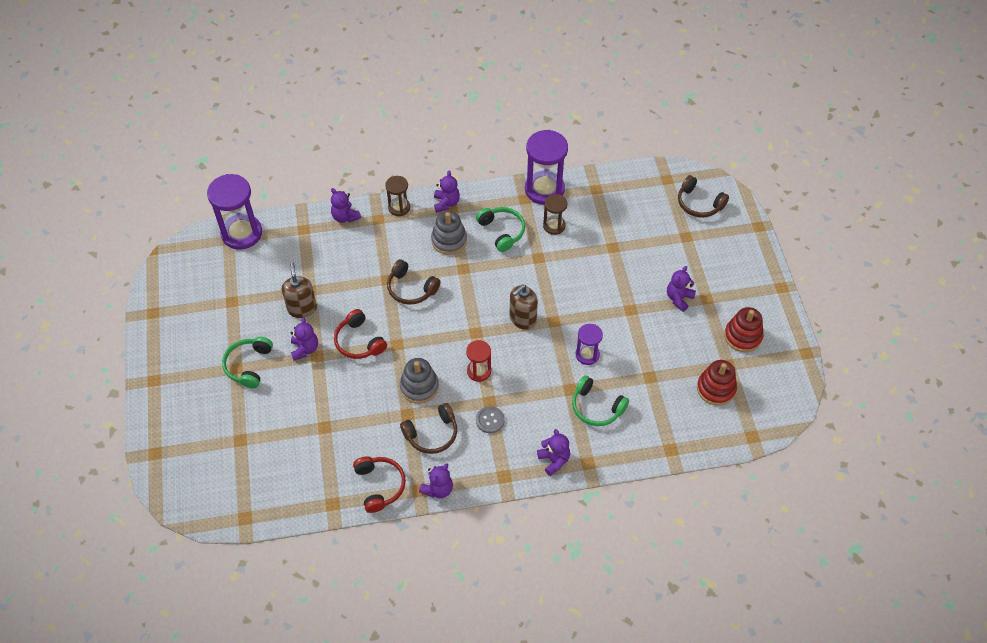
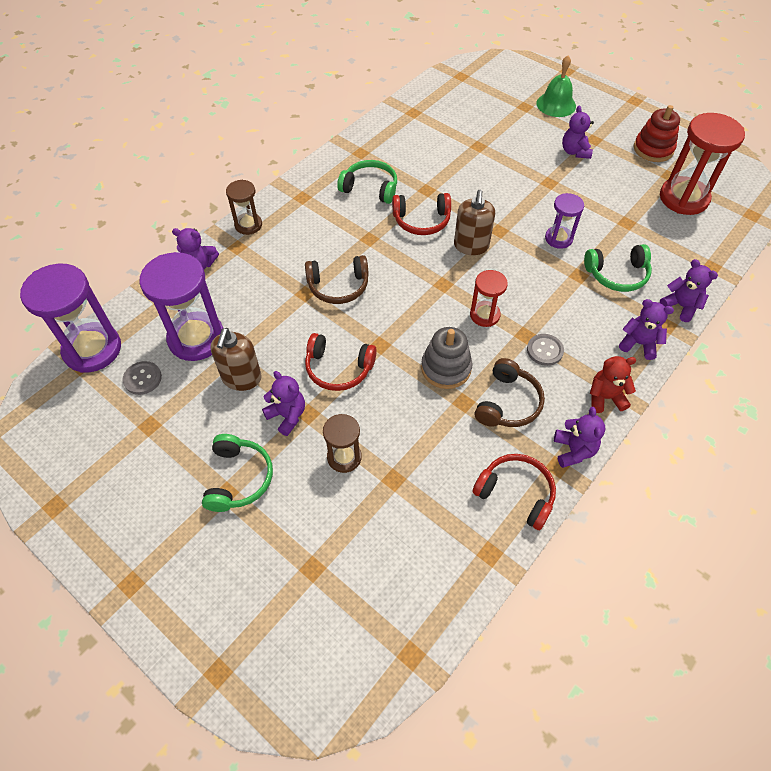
camera: 40 degrees left, 0 degrees up
green headphones [222,337,273,388] -> green headphones turned 150 degrees counterclockwise [202,434,273,512]
brown soap dispenser [282,263,317,318] -> brown soap dispenser turned 120 degrees counterclockwise [210,328,262,391]
grey stacking toy [431,211,467,255] -> none
purple teddy bear [434,171,460,212] -> purple teddy bear moved to [660,259,718,322]
purple hourglass [525,130,568,205] -> purple hourglass moved to [140,252,223,361]
brown hourglass [543,194,567,235] -> brown hourglass moved to [323,414,362,473]
brown headphones [678,175,729,217] -> none
red stacking toy [697,360,737,406] -> red hourglass [660,113,745,215]
none -> grey button [122,361,162,395]
none -> red headphones [392,193,451,235]
none -> green bell [536,56,576,117]
none -> red teddy bear [590,356,636,413]

